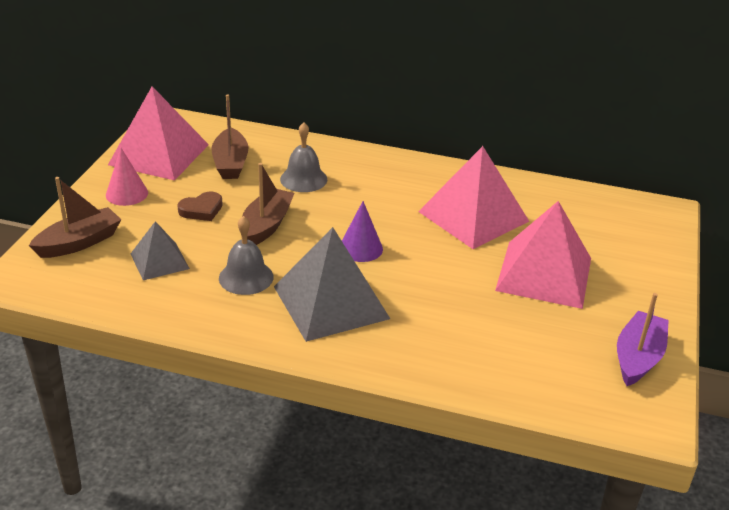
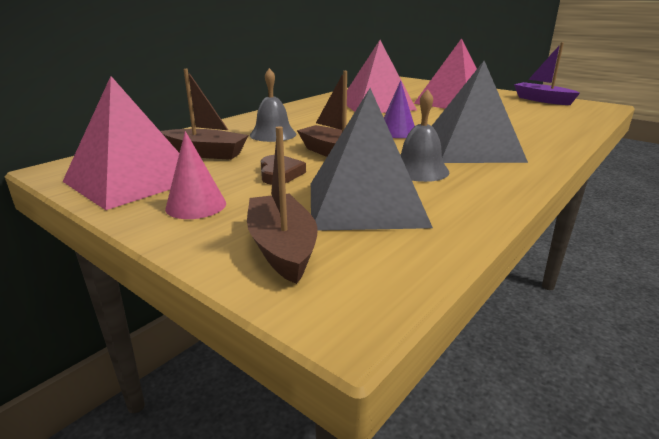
camera: 65 degrees left, 10 degrees down
grey pyramid [131,221,190,280] -> grey pyramid [311,88,433,231], size x1.81

